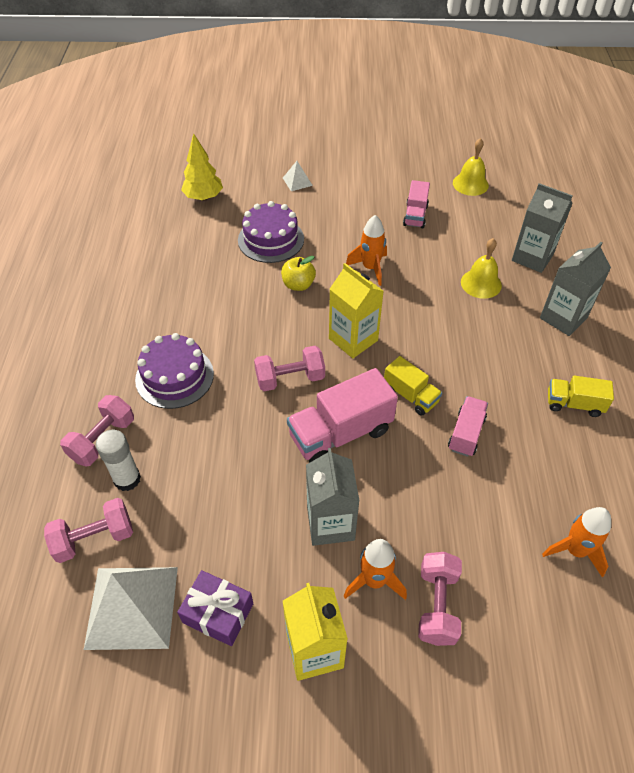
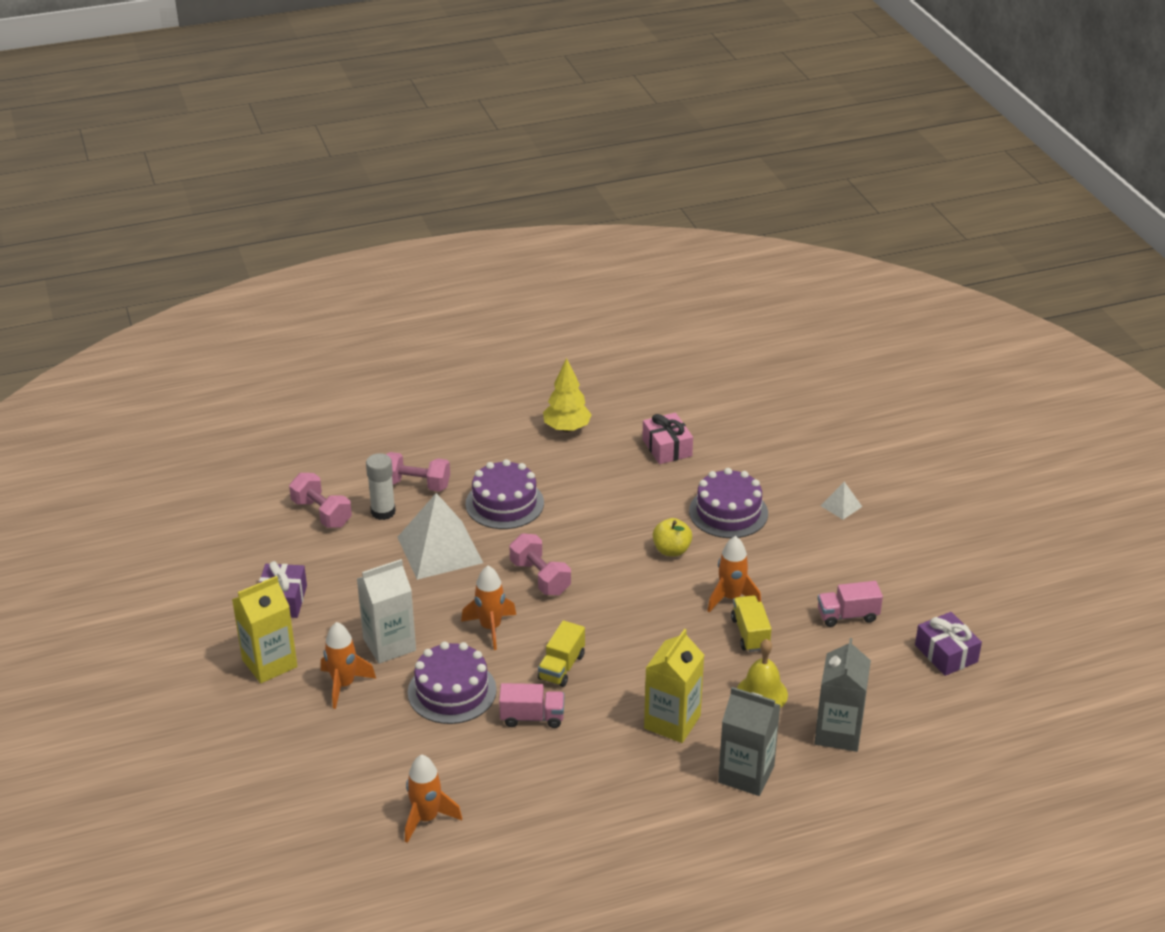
camera: 70 degrees right, 15 degrees down
white pyramid [84,567,178,650] -> white pyramid moved to [397,493,483,580]
yellow tree [181,133,223,201] -> yellow tree moved to [543,358,592,432]
pink truck [287,368,398,463] -> orange rocket [461,566,516,650]
grey carton [306,448,360,546] -> white carton [357,559,416,664]
yellow carton [329,263,383,358] -> yellow carton moved to [644,629,704,743]
pink dumbbell [418,552,462,646] -> none
yellow bell [453,138,489,196] -> purple gift [915,612,982,676]
yellow truck [548,376,614,417] -> yellow truck moved to [731,595,771,652]
none -> purple cake [408,642,497,724]
none -> pink gift [642,413,693,464]

